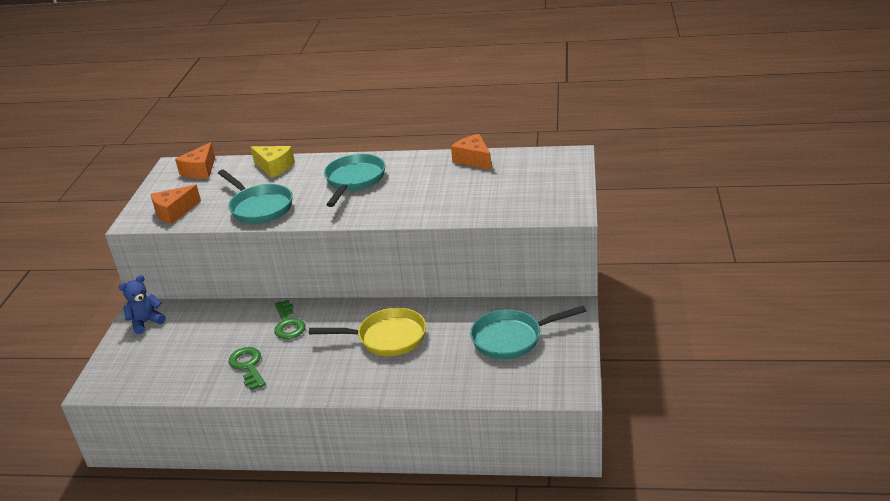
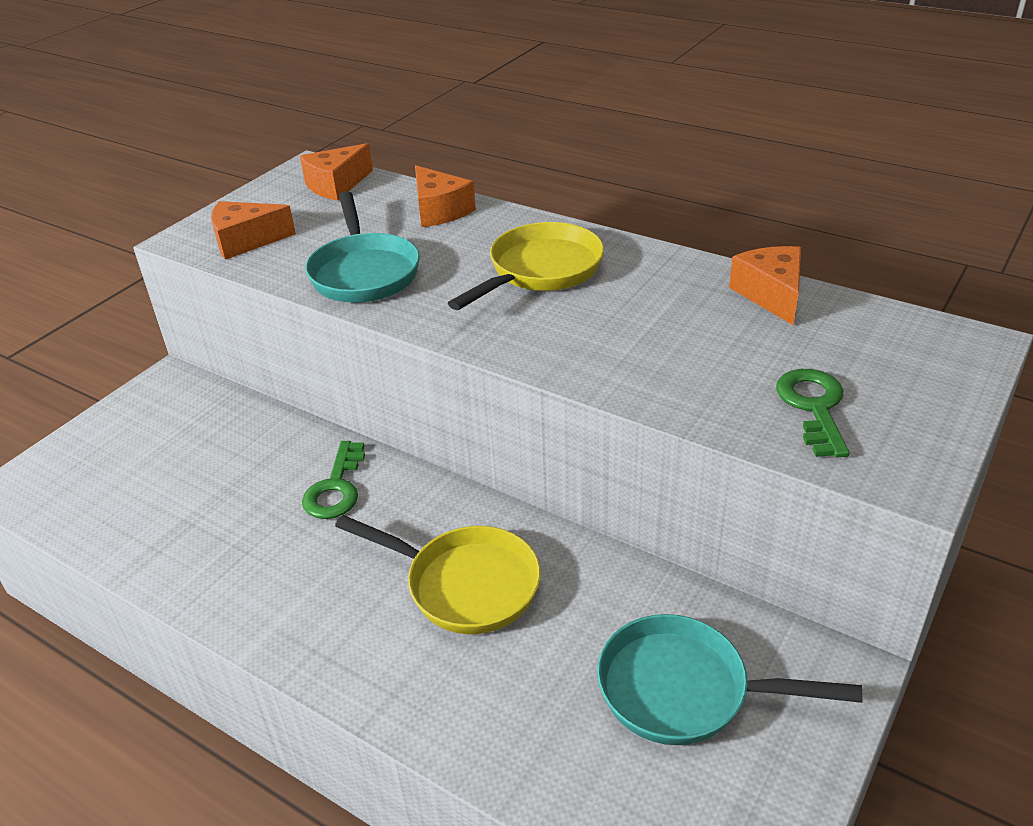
camera: 25 degrees right, 5 degrees up
blue teddy bear [119,275,166,334] -> none
green key [229,347,266,390] -> green key moved to [776,369,849,458]
yellow cheese [251,146,295,178] -> orange cheese [415,165,476,227]
turquoise pan [324,154,385,207] -> yellow pan [448,222,604,310]

